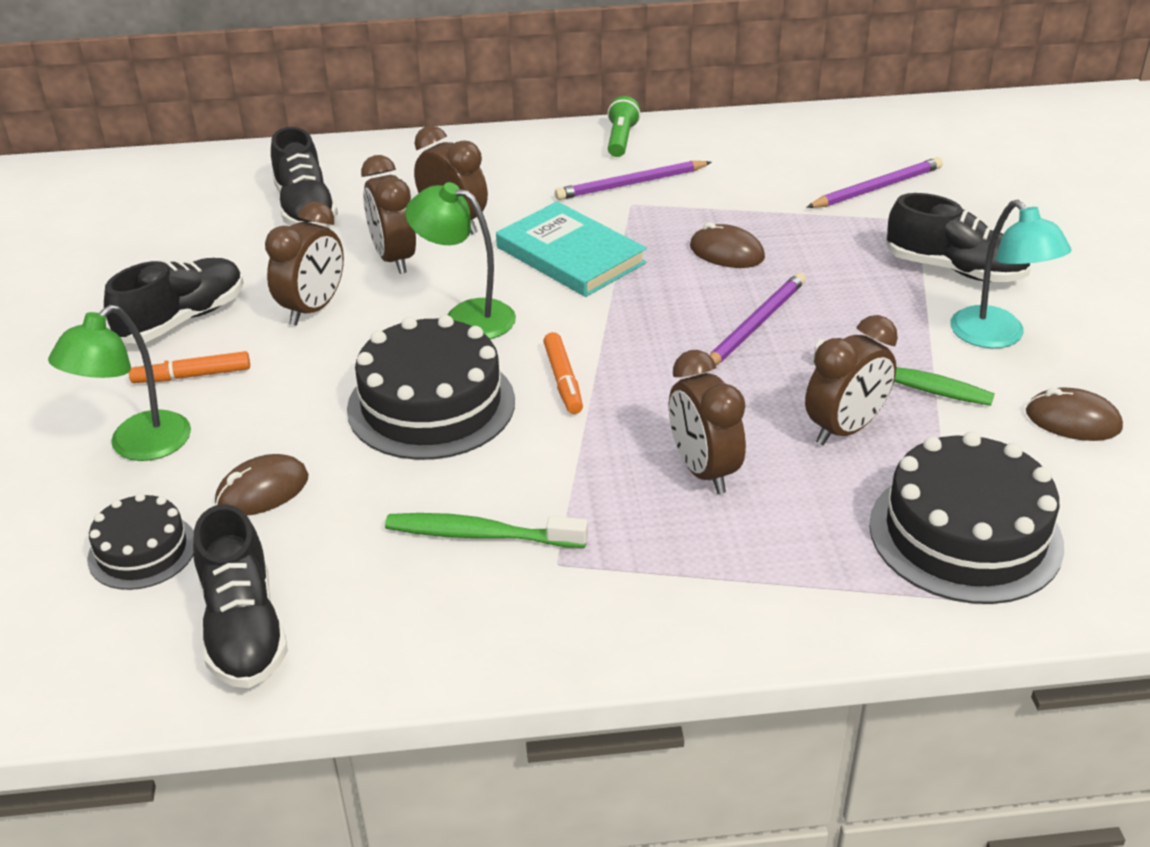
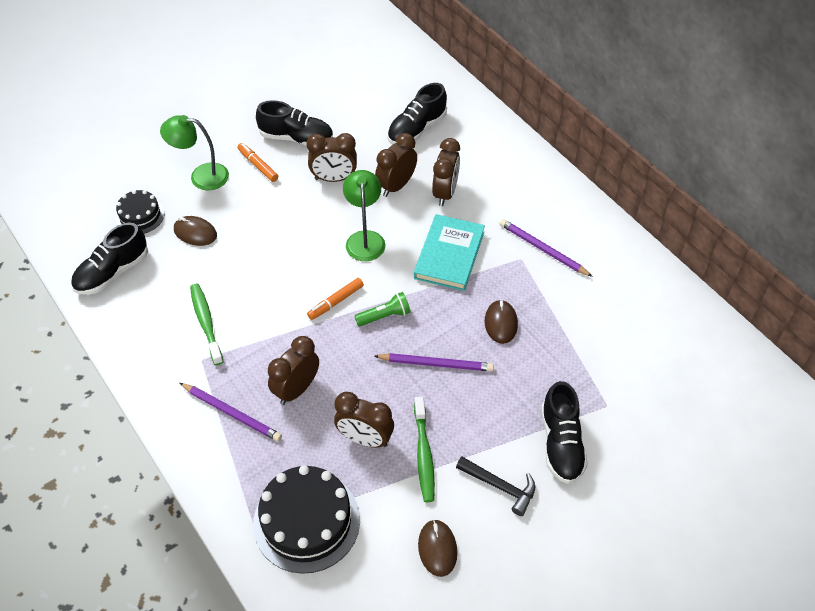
camera: 60 degrees right, 15 degrees up
black cake [347,315,515,460] -> none
green flashlight [608,96,640,157] -> green flashlight moved to [355,292,410,326]
purple pencil [806,157,943,208] -> purple pencil moved to [180,383,282,441]
turquoise lamp [950,200,1071,348] -> black hammer [456,457,535,516]

